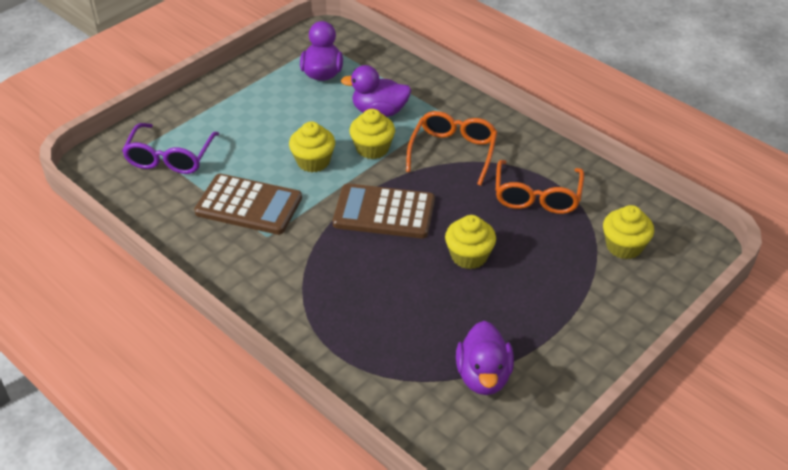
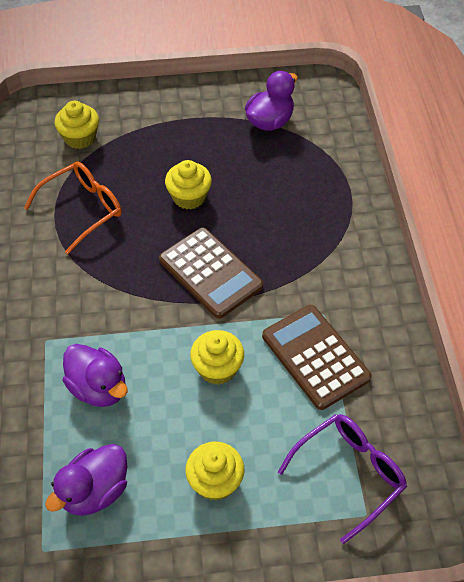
camera: 140 degrees left, 10 degrees up
yellow cupcake [349,109,395,159] -> yellow cupcake moved to [185,442,244,501]
orange glasses [406,111,497,186] -> none

